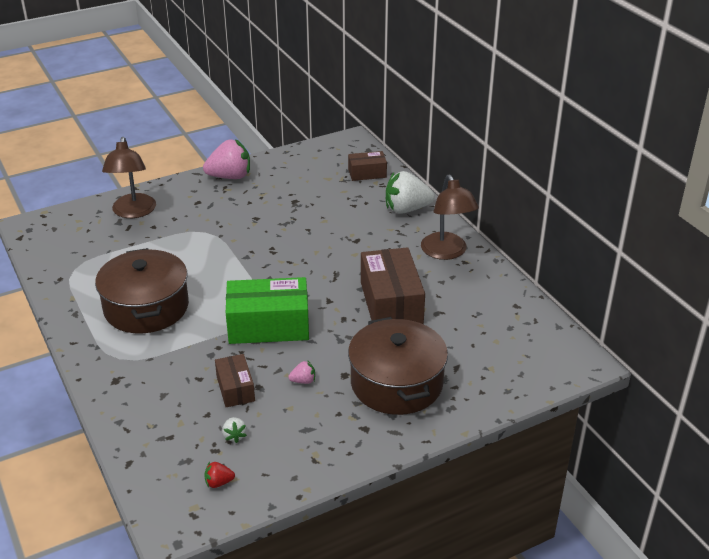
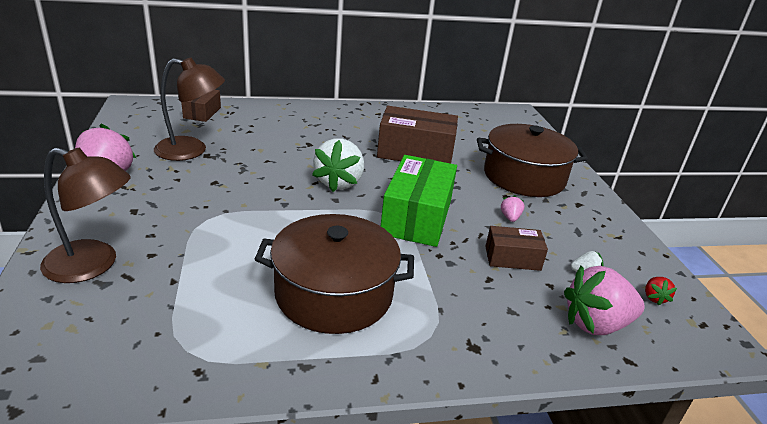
camera: 75 degrees left, 5 degrees down
white strawberry [386,171,435,214] -> white strawberry moved to [312,138,364,192]
brown lamp [421,175,479,260] -> brown lamp moved to [154,57,225,161]
none -> pink strawberry [564,266,644,335]

